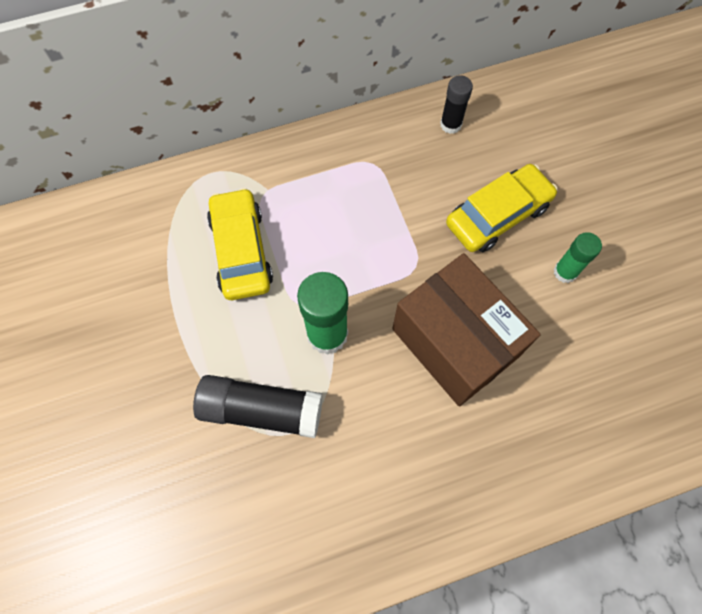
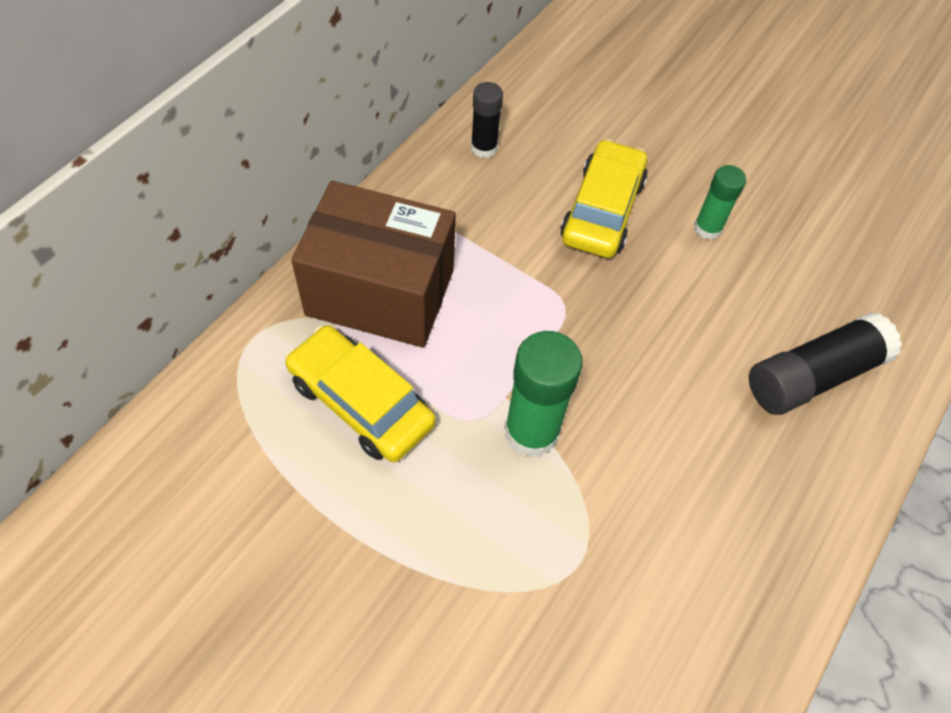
camera: 40 degrees left, 10 degrees down
black glue stick [193,375,323,438] -> black glue stick moved to [749,312,902,415]
brown box [392,253,541,406] -> brown box moved to [291,181,456,348]

